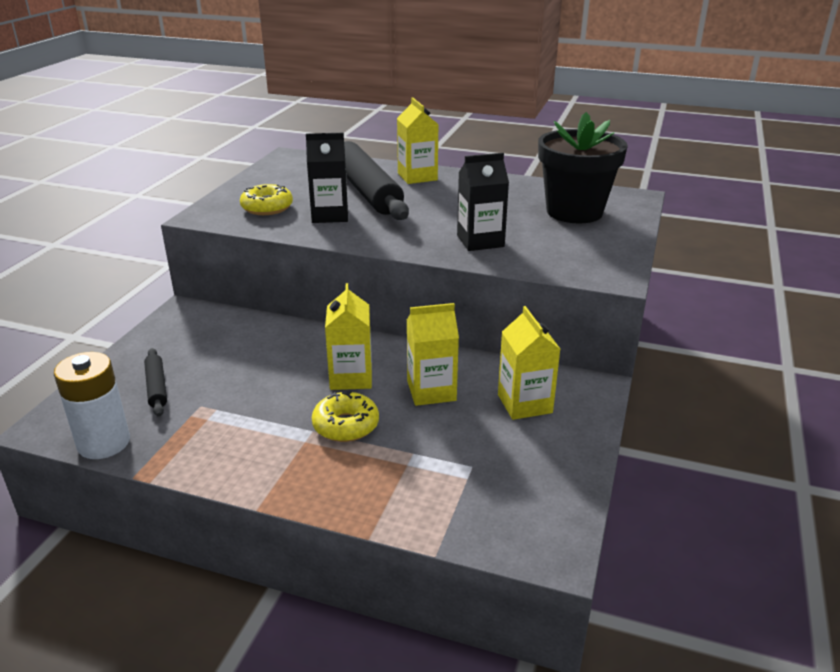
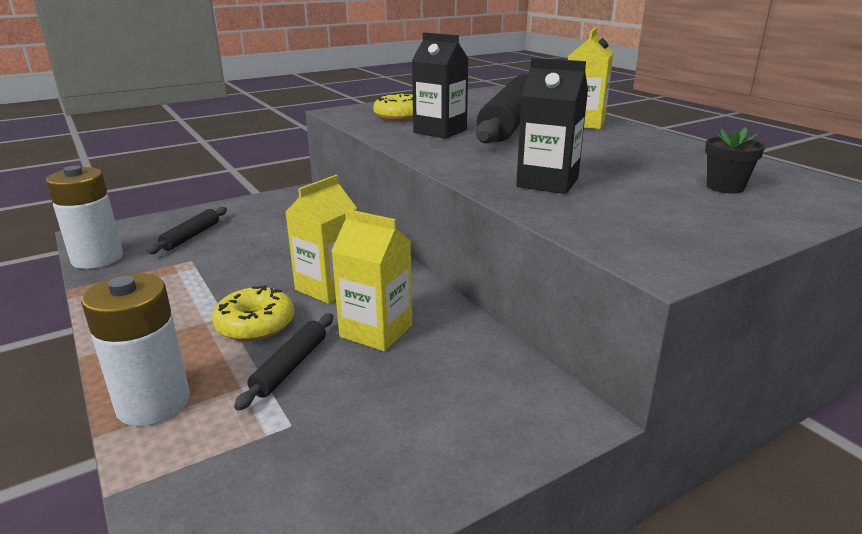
camera: 40 degrees right, 5 degrees down
yellow carton [498,306,560,420] -> none
black flower pot [538,112,628,223] -> black flower pot [705,127,765,193], size x0.43
none -> white battery [81,274,190,426]
none -> black rolling pin [234,313,333,410]

